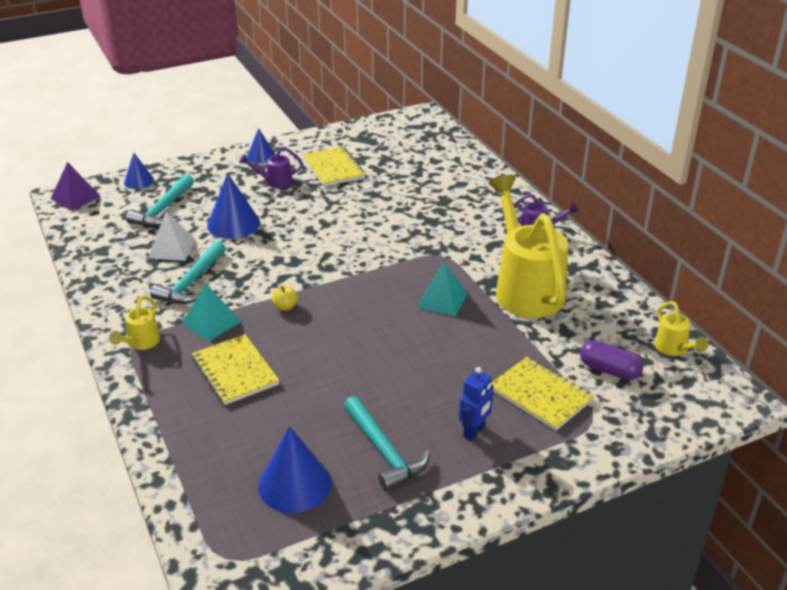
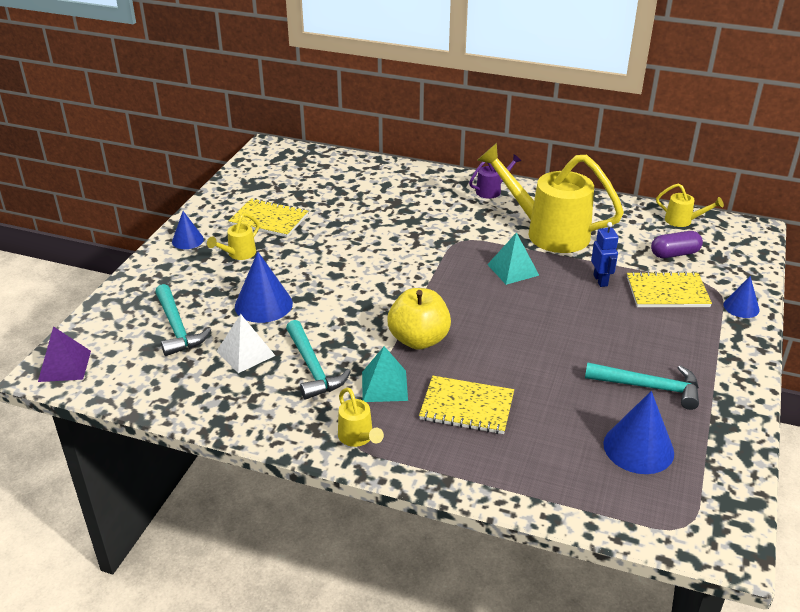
camera: 45 degrees left, 0 degrees up
blue cone [124,153,154,189] -> blue cone moved to [723,276,760,318]
purple watering can [239,147,303,188] -> yellow watering can [207,213,259,260]
yellow apple [272,285,298,311] -> yellow apple [387,288,451,350], size x2.34
blue robot [459,367,493,441] -> blue robot moved to [591,222,618,287]

